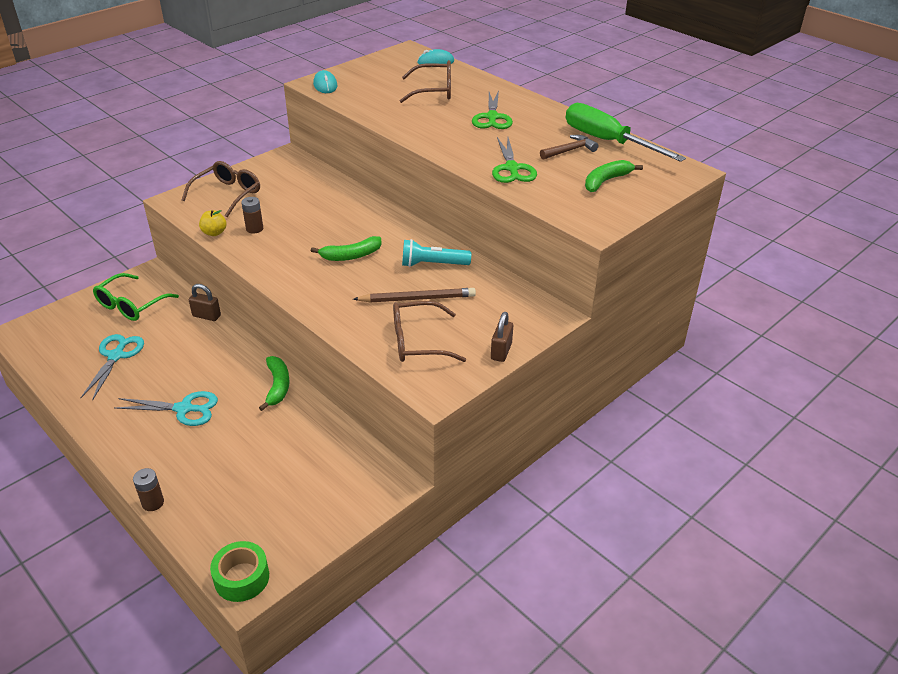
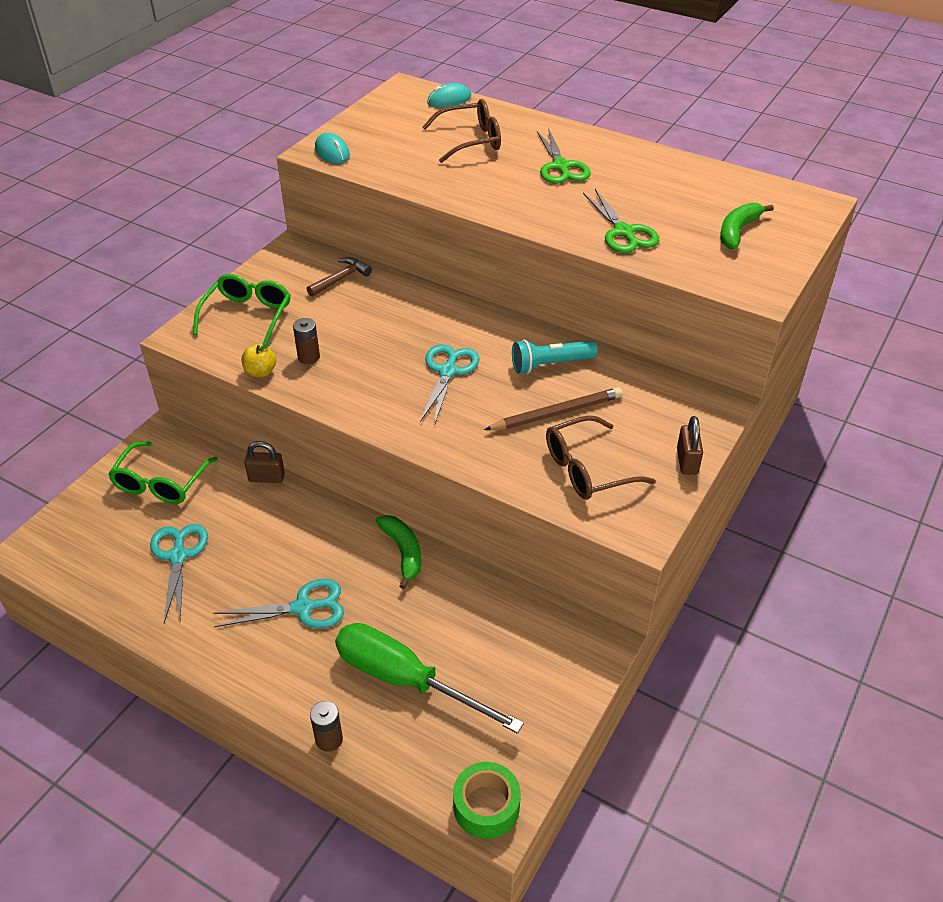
camera: 15 degrees left, 5 degrees up
brown glasses [182,161,260,218] -> green glasses [193,274,290,345]
green banana [311,236,382,261] -> turquoise scissors [420,344,479,426]
brown hammer [540,135,599,160] -> brown hammer moved to [307,257,372,297]
green screwdriver [566,103,686,162] -> green screwdriver moved to [335,623,524,734]

